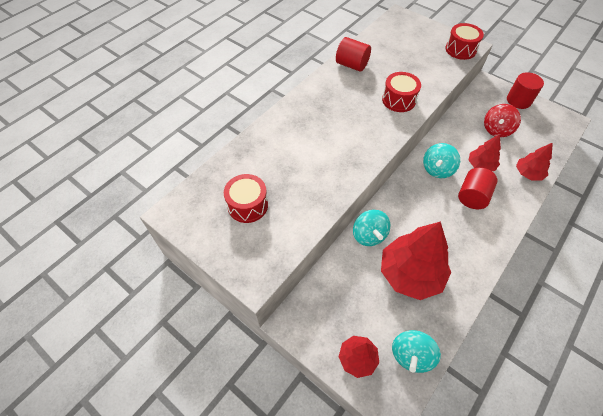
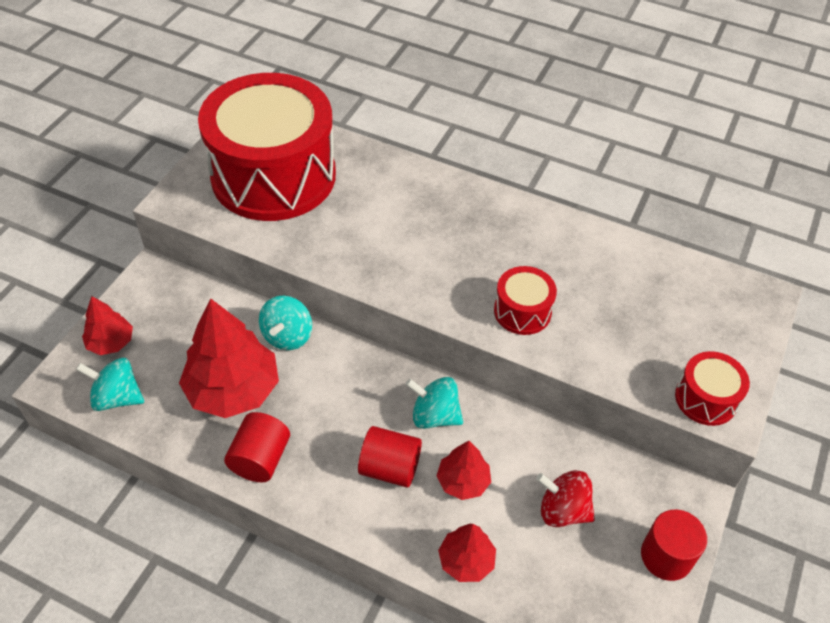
camera: 75 degrees right, 5 degrees down
red drum [224,174,268,223] -> red drum [198,73,336,221], size x2.41
red cylinder [336,37,371,72] -> red cylinder moved to [224,412,290,482]
turquoise spinning top [353,210,390,246] -> turquoise spinning top turned 45 degrees counterclockwise [259,296,312,350]

